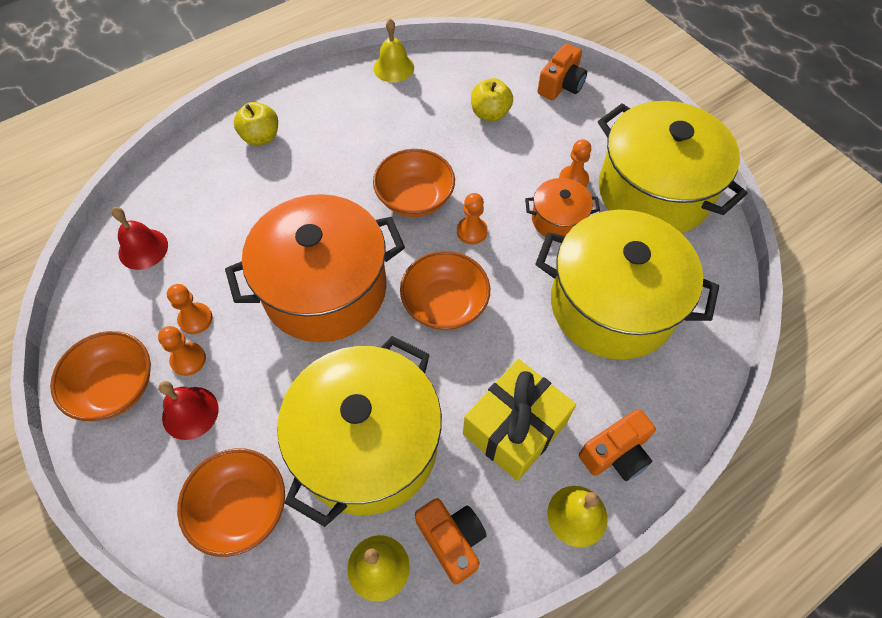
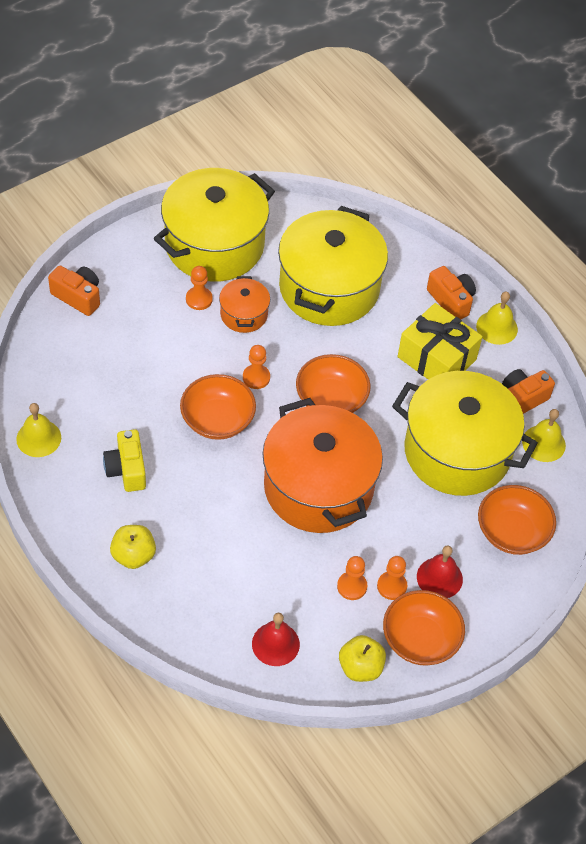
camera: 95 degrees left, 5 degrees down
yellow apple [471,78,513,121] -> yellow apple moved to [339,635,386,682]
none -> yellow camera [103,429,146,492]

